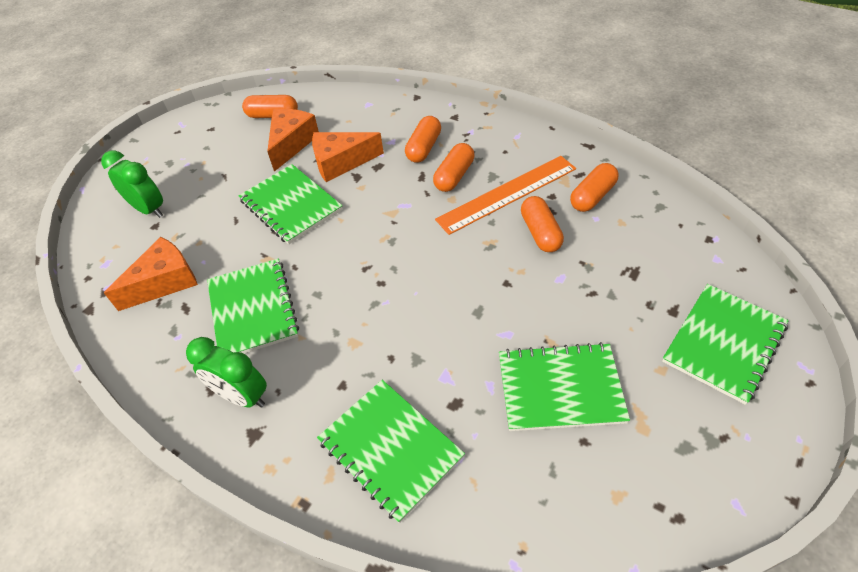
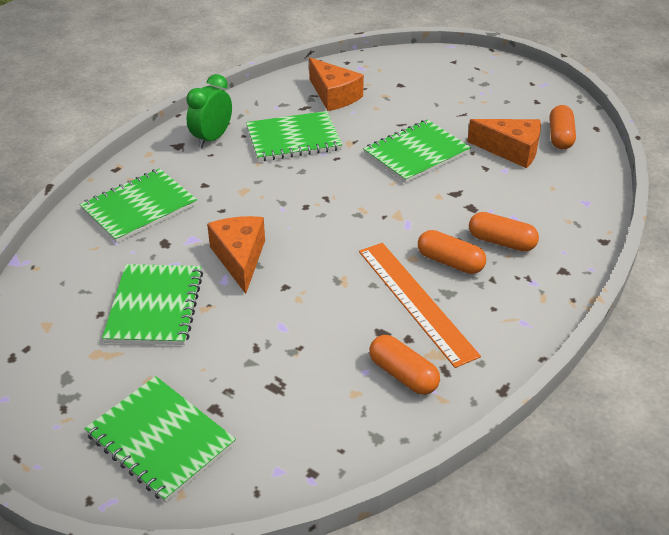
camera: 90 degrees right, 10 degrees down
green clock [101,151,163,218] -> none
orange cheese [312,132,384,182] -> orange cheese moved to [207,216,265,294]
orange capsule [521,196,564,252] -> none

